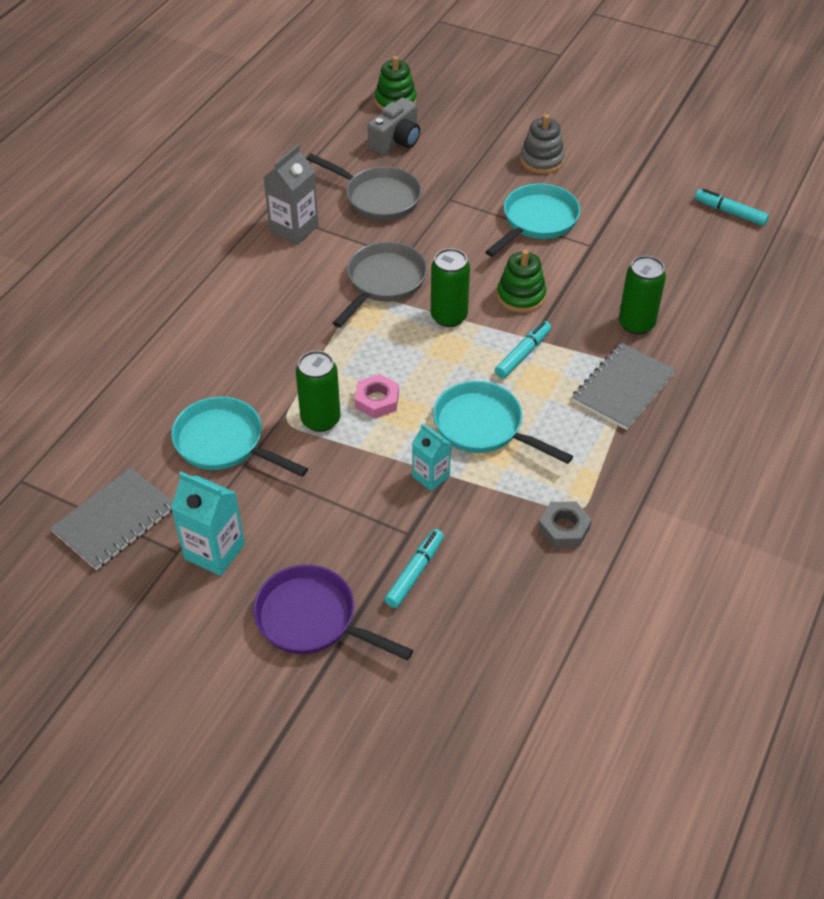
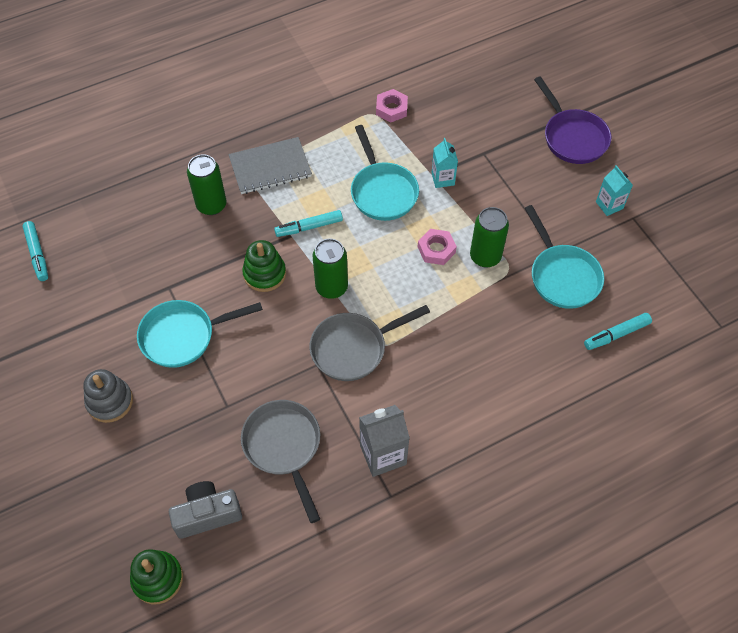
camera: 145 degrees left, 10 degrees up
grey notebook [50,467,173,570] -> none
turquoise carton [171,472,245,576] -> turquoise carton [596,165,633,216], size x0.64
turquoise marker [384,529,444,608] -> turquoise marker moved to [584,313,652,350]
grey nut [538,501,592,547] -> pink nut [376,89,408,122]

